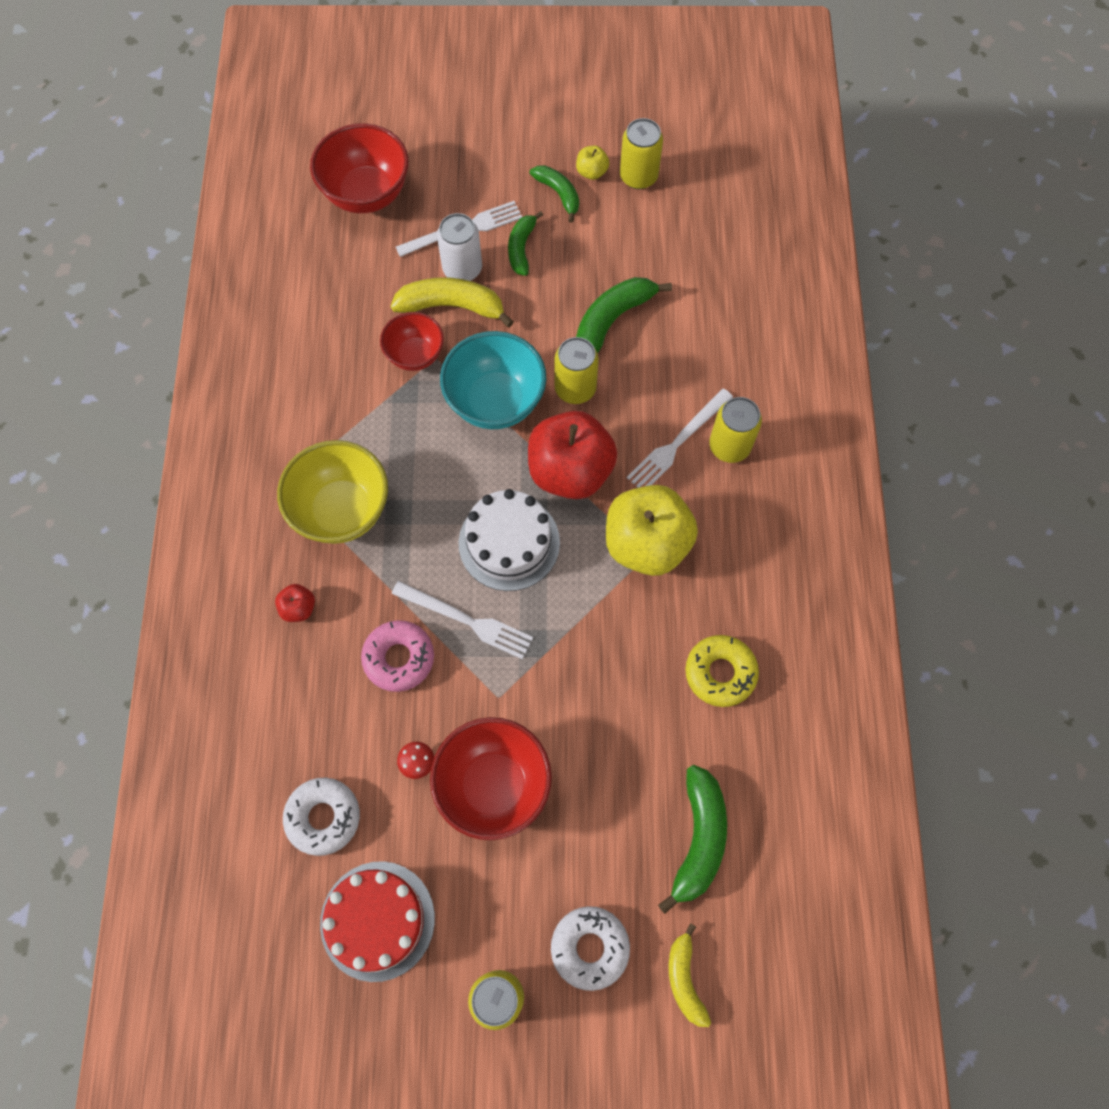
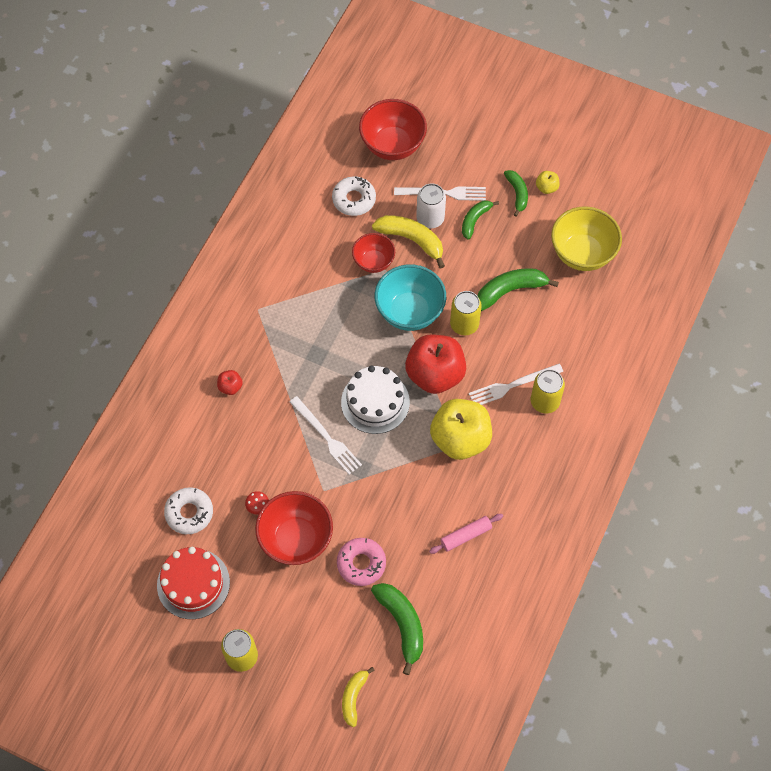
camera: 25 degrees right, 5 degrees down
yellow bowl [277,440,388,544] -> yellow bowl moved to [551,206,622,271]
pink donut [361,620,434,692] -> pink donut moved to [337,538,386,586]
white donut [551,906,630,991] -> white donut moved to [332,176,376,216]
yellow can [620,118,663,189] -> none
green banana [658,765,727,914] -> green banana turned 60 degrees counterclockwise [371,583,423,675]
yellow donut [685,635,759,707] -> pink rolling pin [429,514,503,554]

